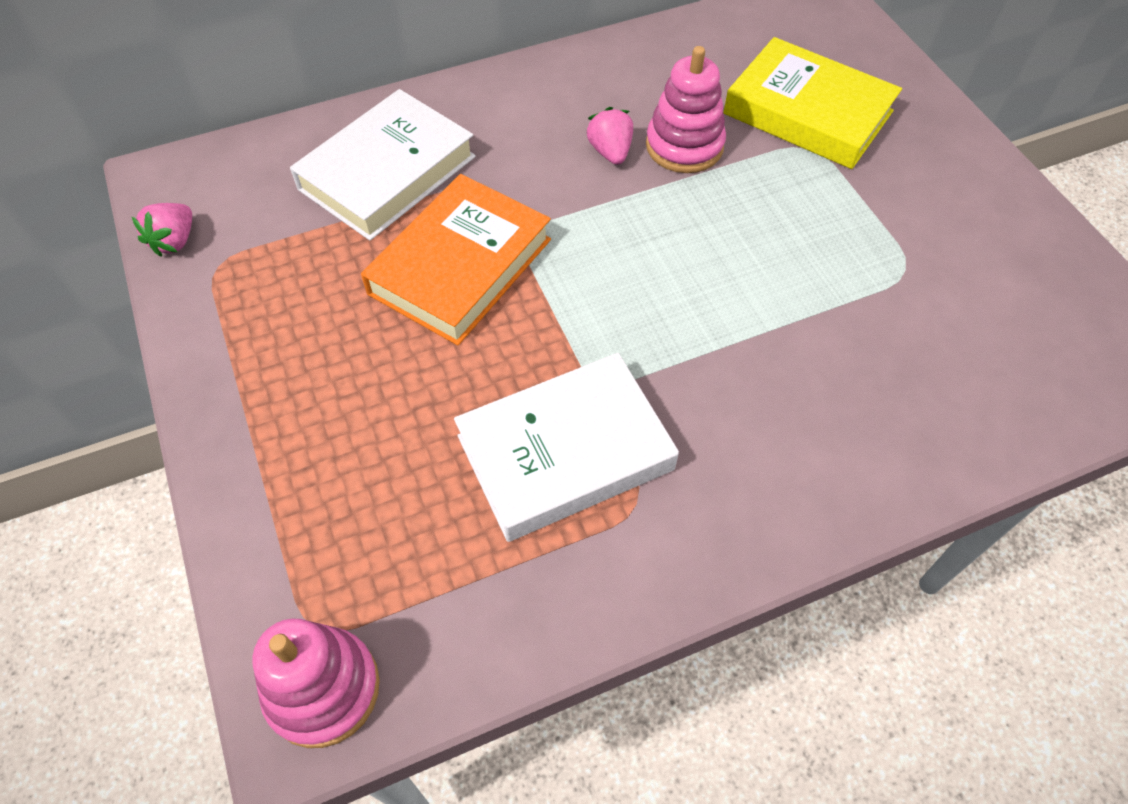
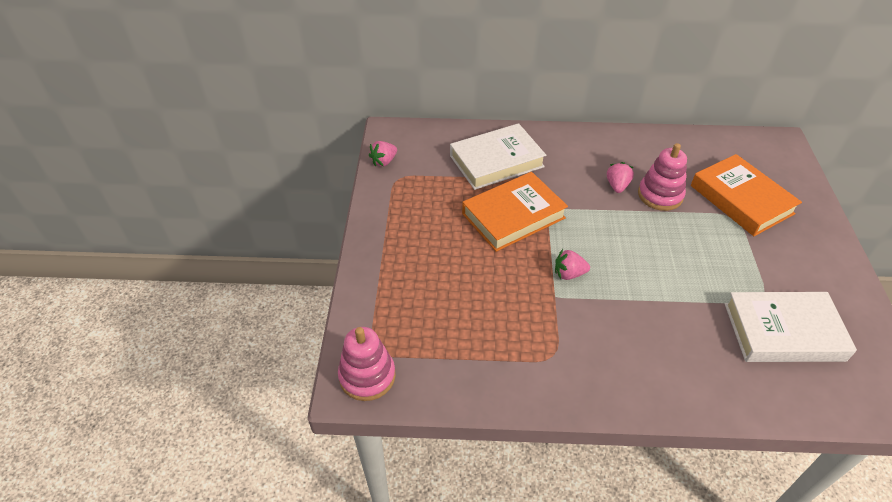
camera: 25 degrees right, 10 degrees down
white book [454,353,679,542] -> white book moved to [725,292,857,362]
yellow book [723,37,902,169] -> orange book [691,154,802,236]
none -> pink strawberry [555,249,590,280]

